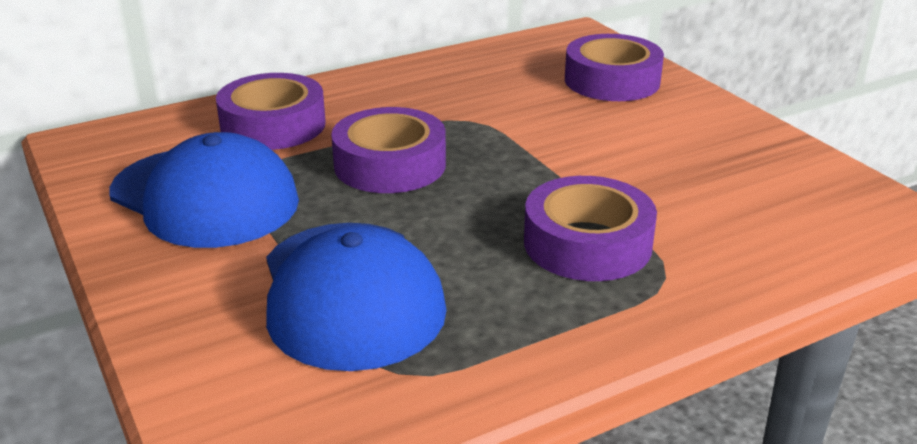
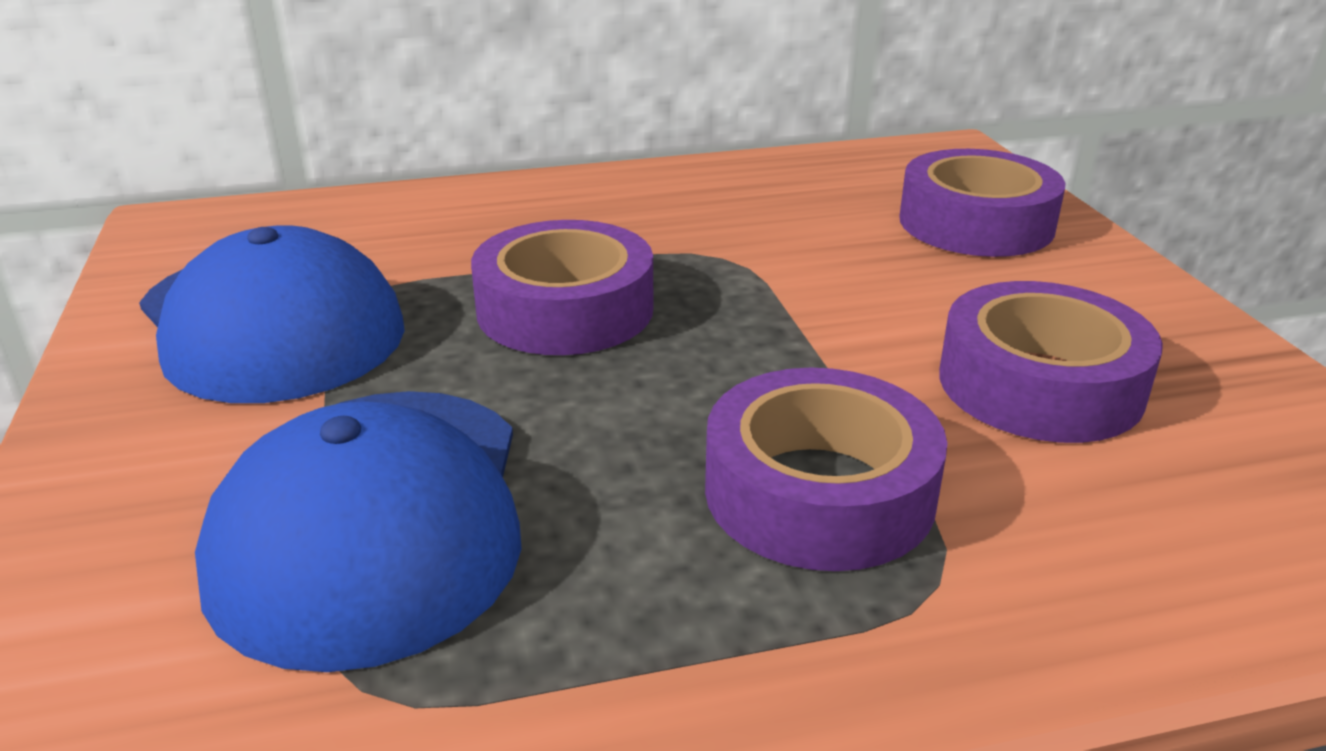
camera: 15 degrees right, 0 degrees up
purple tape [216,73,326,150] -> purple tape moved to [939,281,1163,443]

